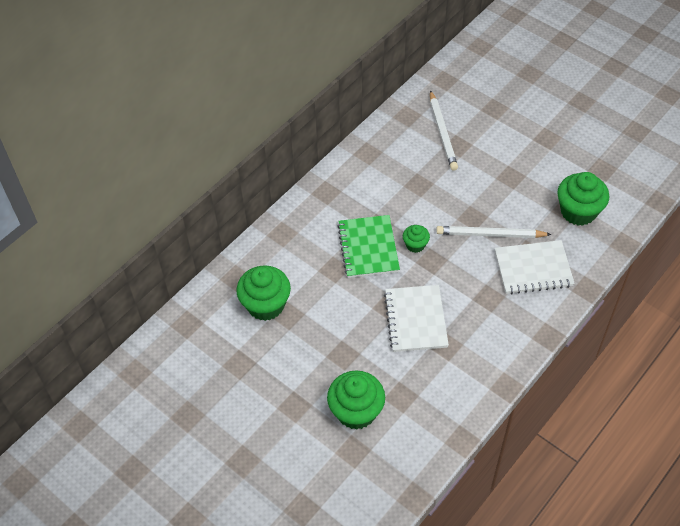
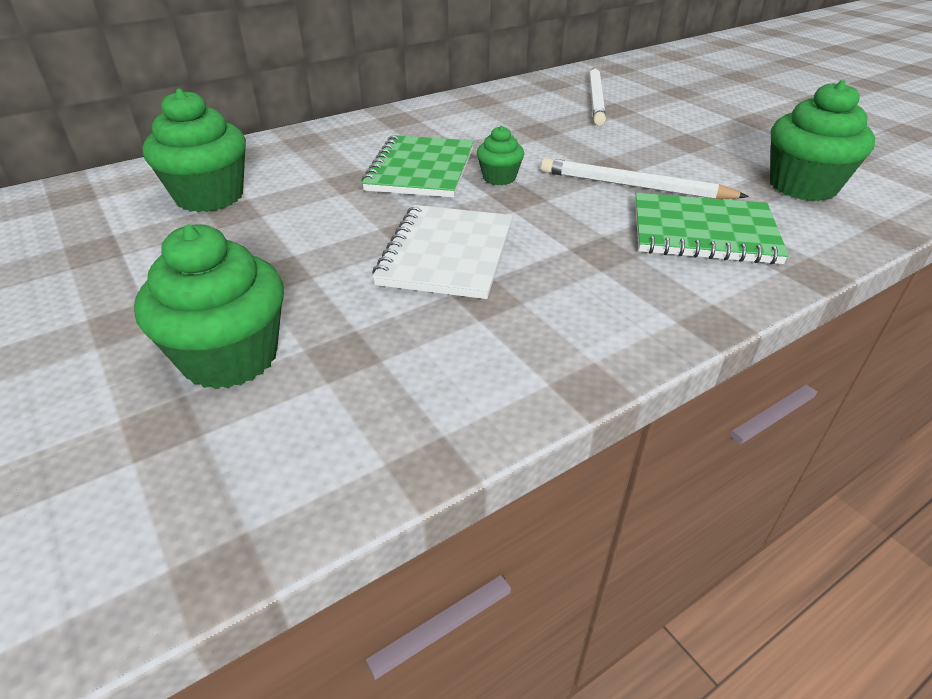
camera: 15 degrees right, 15 degrees down
white notebook [495,240,575,294] -> green notebook [635,193,789,264]

